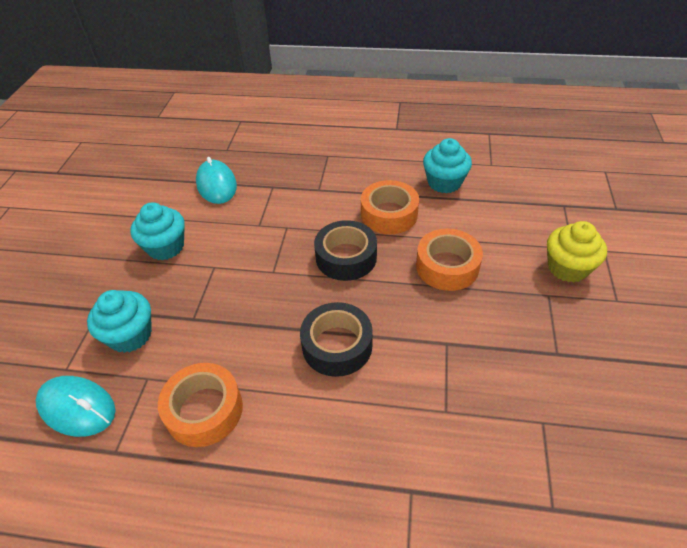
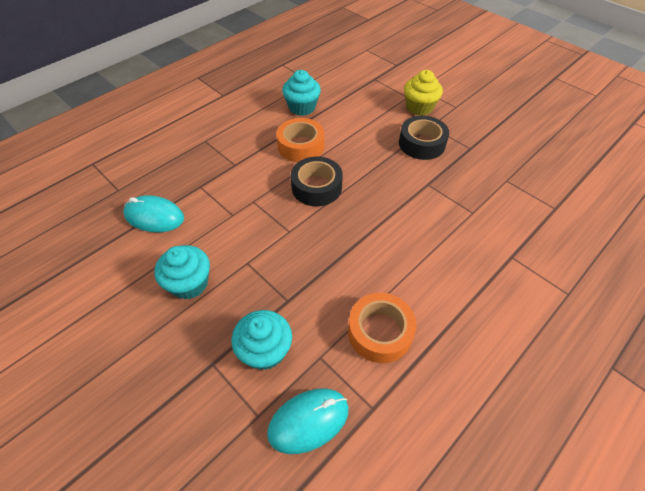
camera: 55 degrees left, 5 degrees up
black tape [300,302,373,377] -> black tape moved to [399,116,449,160]
orange tape [416,229,483,291] -> none

